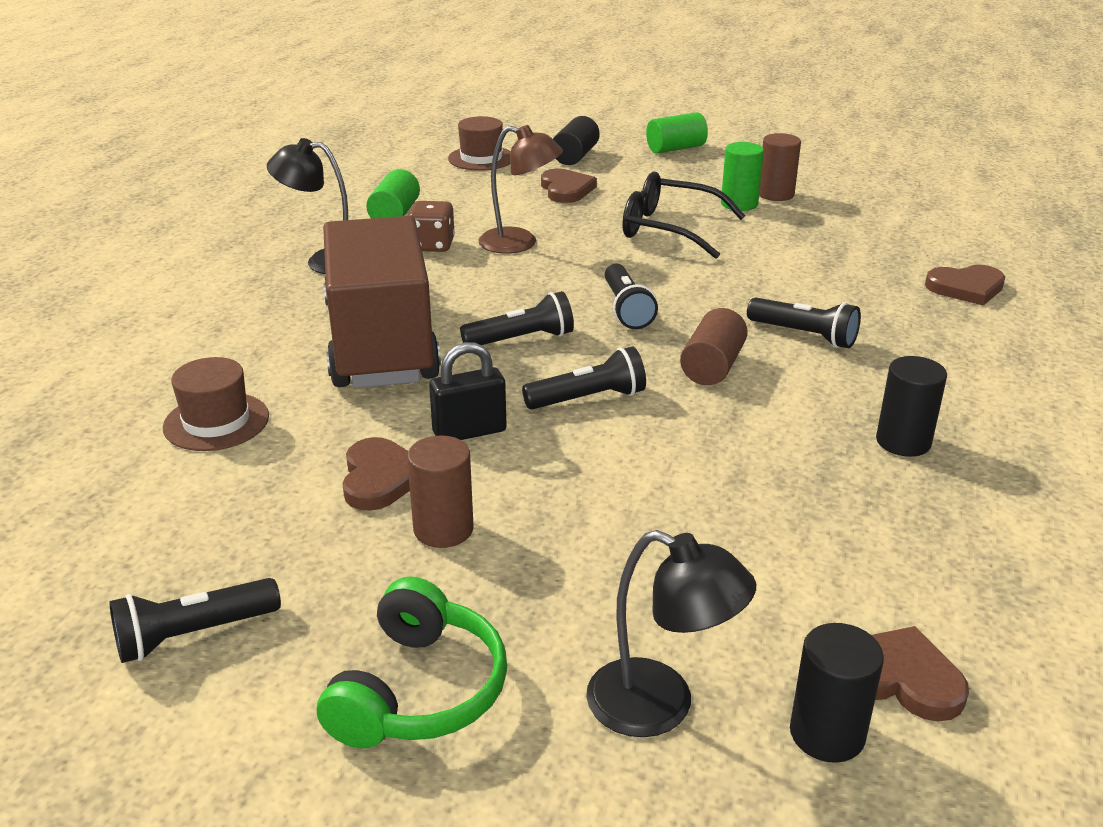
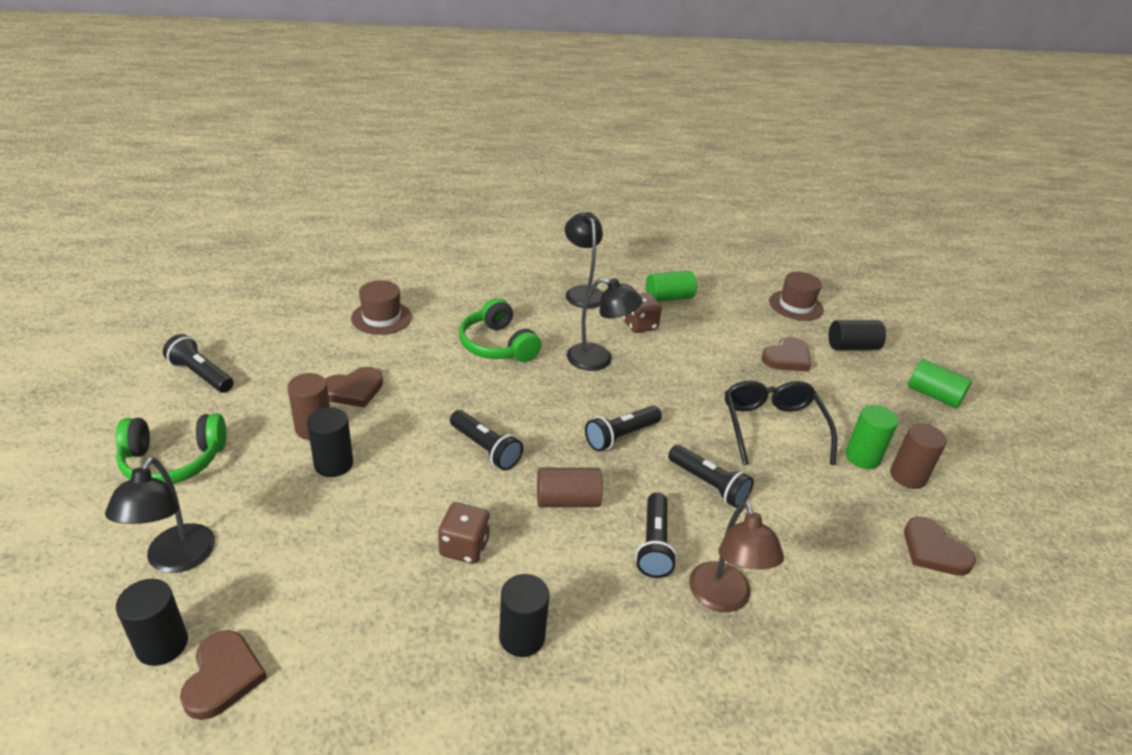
camera: 60 degrees right, 5 degrees up
brown truck [323,216,441,388] -> green headphones [459,298,541,362]
black padlock [429,342,507,440] -> none
black flashlight [460,291,574,345] -> black flashlight moved to [668,445,754,508]
brown lamp [479,125,563,254] -> brown lamp moved to [689,501,784,612]
brown heart [925,265,1005,306] -> brown heart moved to [904,517,976,576]
none -> black cylinder [307,407,353,477]
none -> brown dice [438,502,490,564]
none -> black lamp [567,278,643,371]

